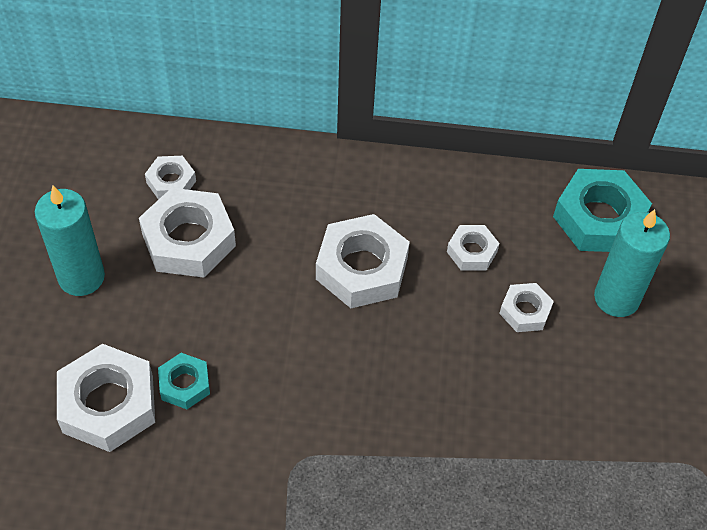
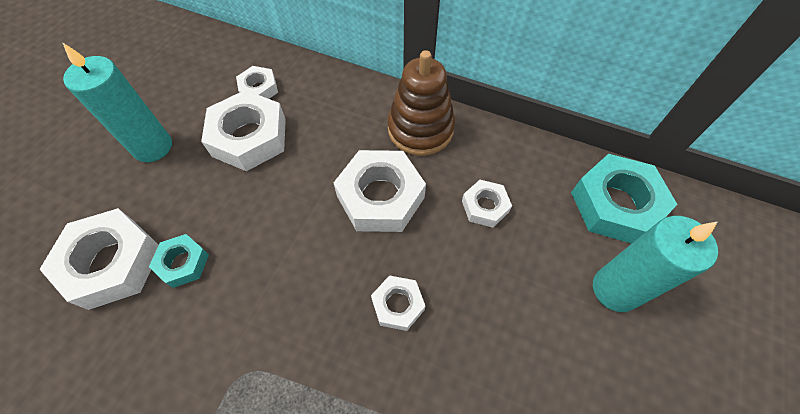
camera: 20 degrees right, 5 degrees up
white nut [499,283,554,332] -> white nut moved to [371,275,425,331]
none -> brown stacking toy [388,50,455,156]

